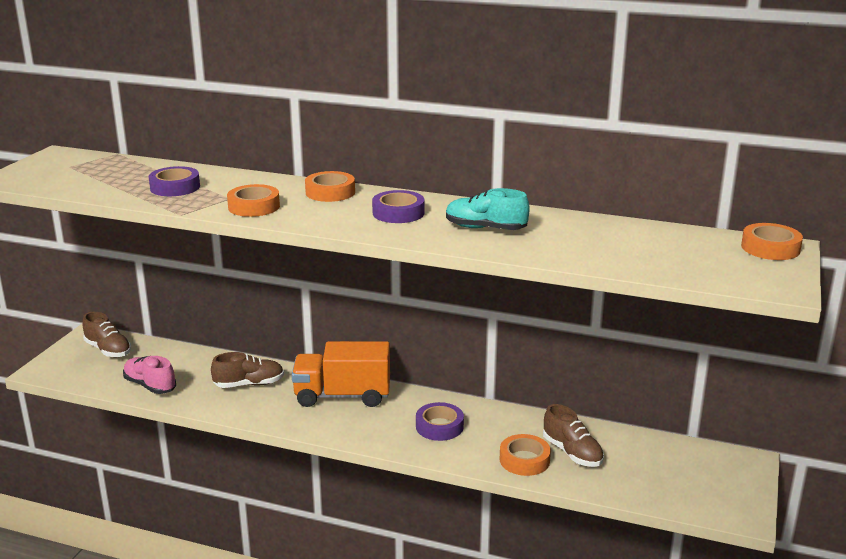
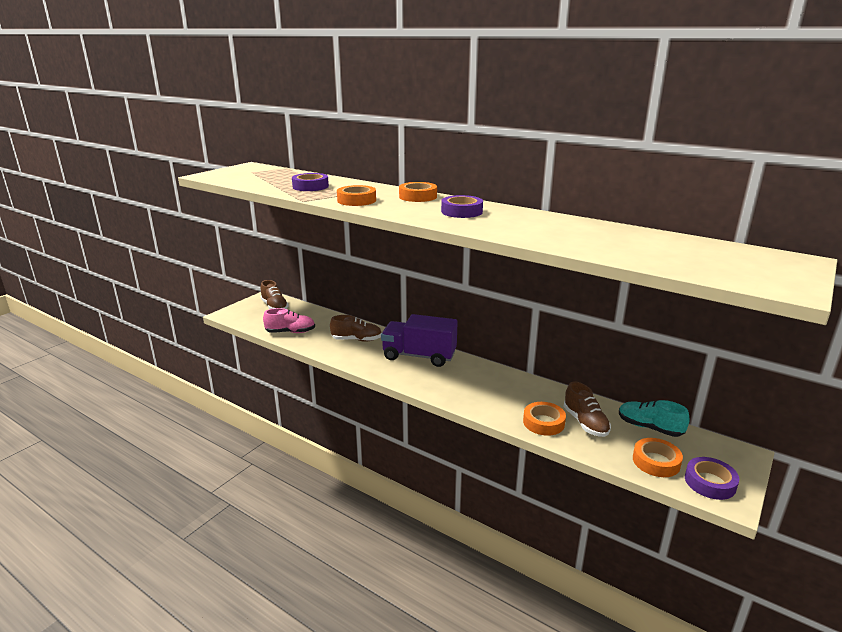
camera: 15 degrees right, 0 degrees up
pink shoe [123,356,176,394] -> pink shoe turned 120 degrees clockwise [263,308,315,333]
orange truck [292,341,390,407] -> purple truck [381,314,458,367]
purple tape [416,402,464,441] -> purple tape moved to [685,457,739,500]
turquoise shoe [446,188,529,230] -> turquoise shoe moved to [619,400,689,437]
orange tape [741,223,803,260] -> orange tape moved to [633,438,683,477]

